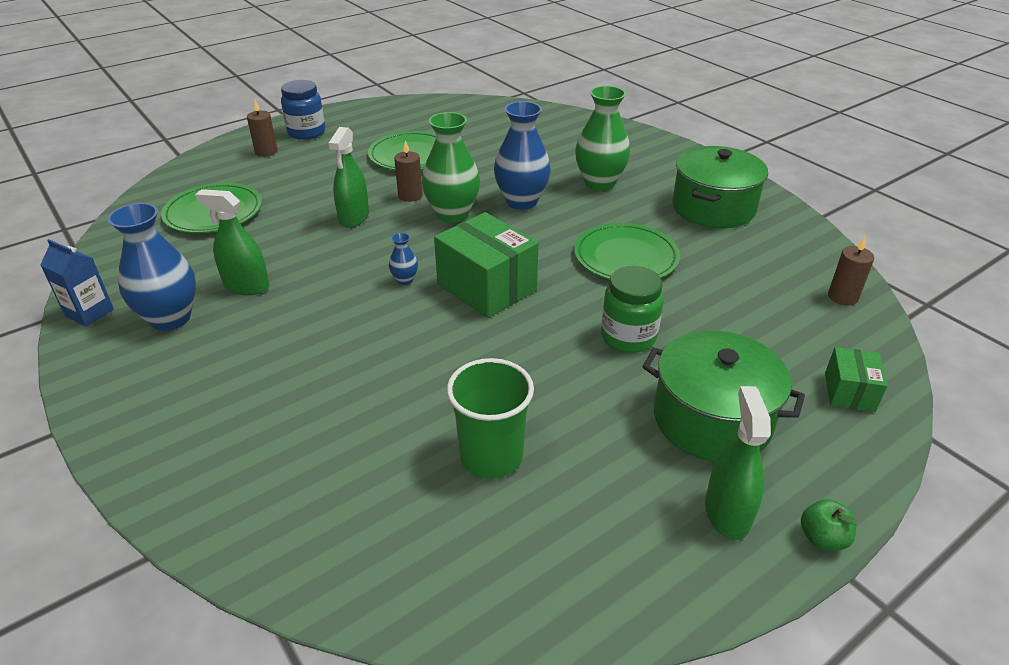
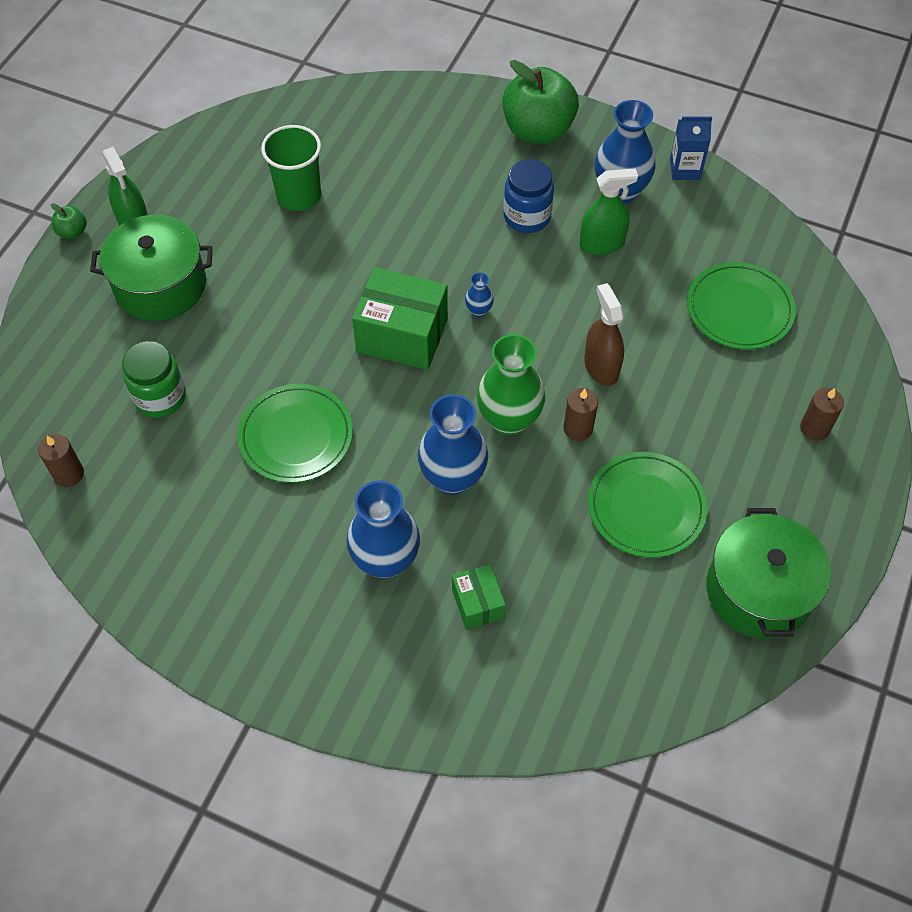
camera: 150 degrees right, 20 degrees up
blue jar [281,80,325,140] -> blue jar moved to [503,159,554,233]
green spray bottle [328,127,369,228] -> brown spray bottle [584,283,624,386]
green vase [575,86,630,191] -> blue vase [347,481,420,578]
green jar [601,266,664,353] -> green jar moved to [122,341,186,418]
green pot [672,146,768,228] -> green pot moved to [707,508,831,639]
green box [825,347,887,412] -> green box moved to [452,564,506,630]
none -> green apple [502,60,579,144]

